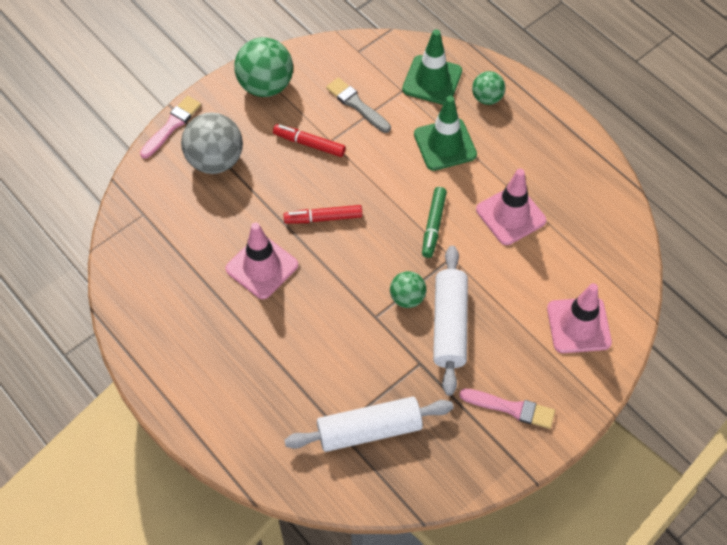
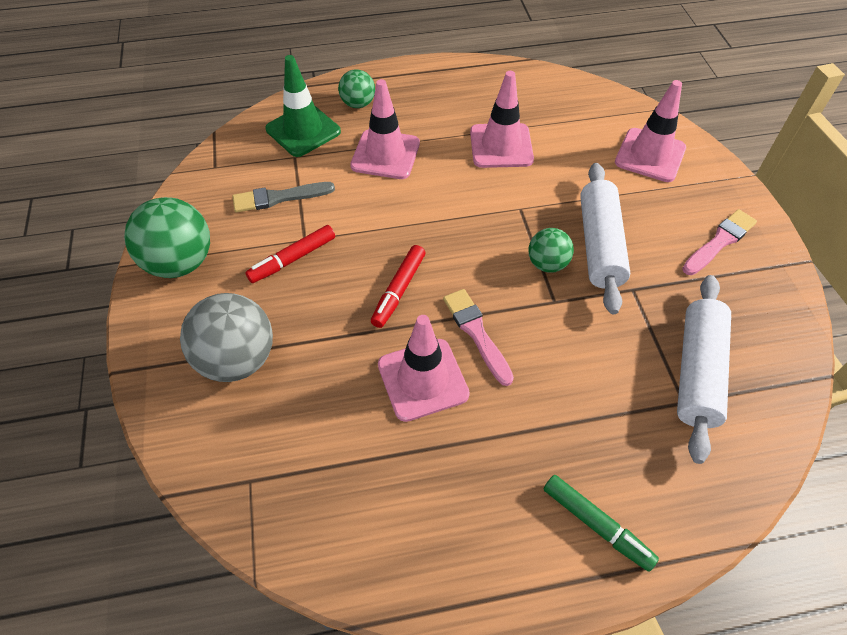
camera: 60 degrees left, 5 degrees down
pink brush [140,96,201,159] -> pink brush moved to [443,289,514,386]
green traffic cone [414,96,477,171] -> pink traffic cone [350,79,420,179]
green marker [422,187,447,258] -> green marker moved to [543,475,659,572]
white rolling pin [433,246,468,396] -> white rolling pin turned 60 degrees clockwise [580,163,630,314]

